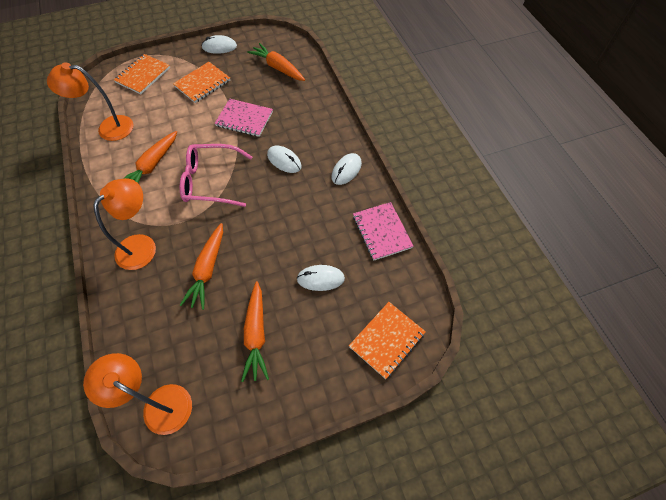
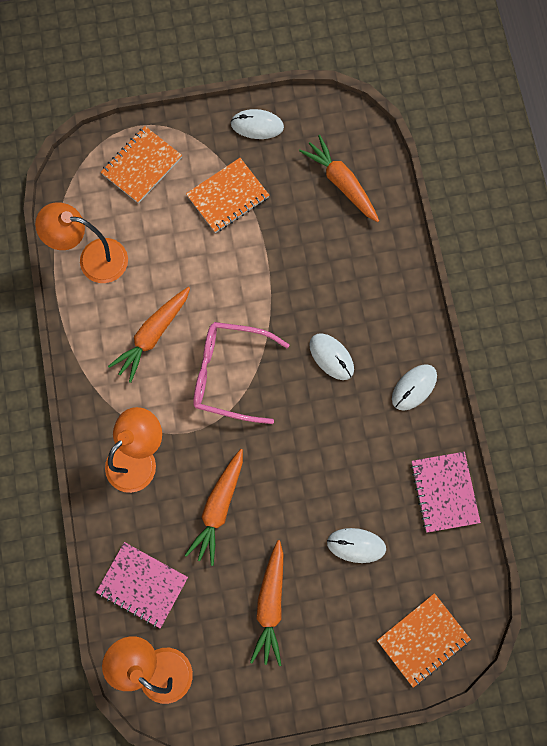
camera: 10 degrees right, 15 degrees up
pink notebook [214,99,273,137] -> pink notebook moved to [96,542,188,628]

